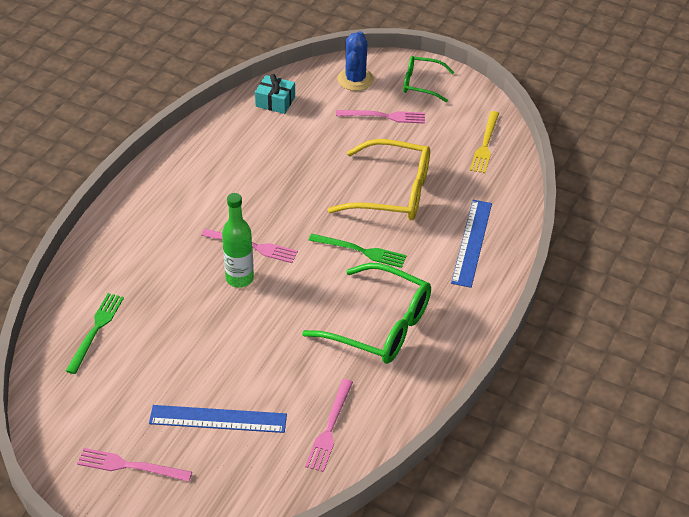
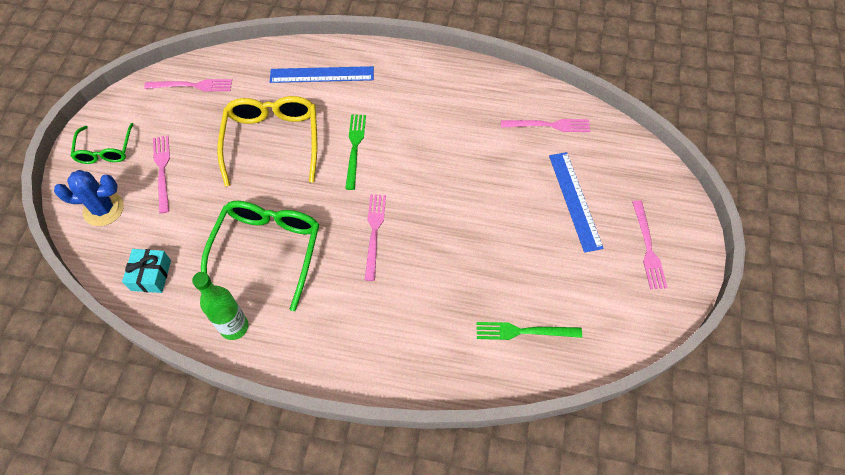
camera: 105 degrees left, 15 degrees up
green bottle [222,193,254,288] -> green bottle moved to [192,272,248,340]
green glasses [302,263,431,364] -> green glasses moved to [201,201,319,311]
yellow fork [470,111,499,173] -> pink fork [144,79,232,92]

